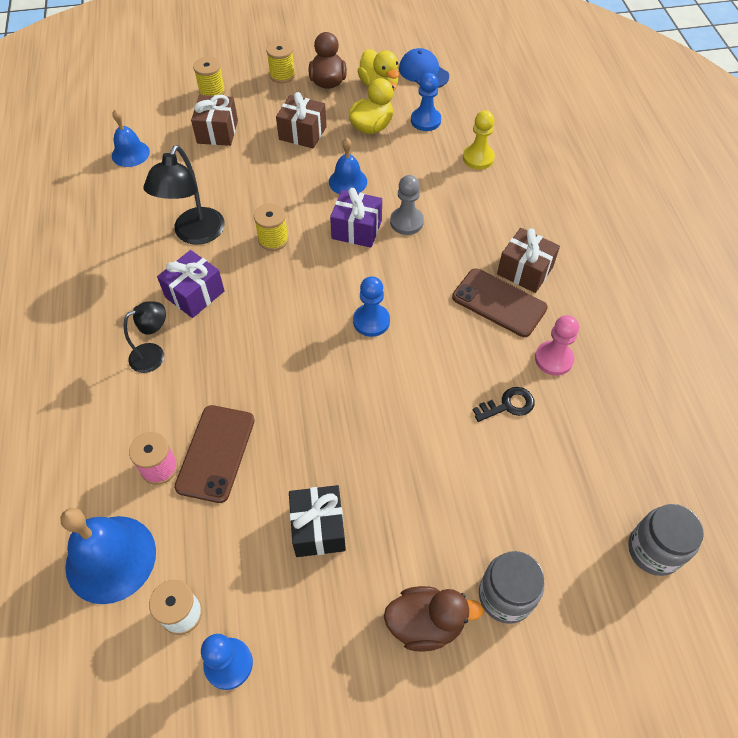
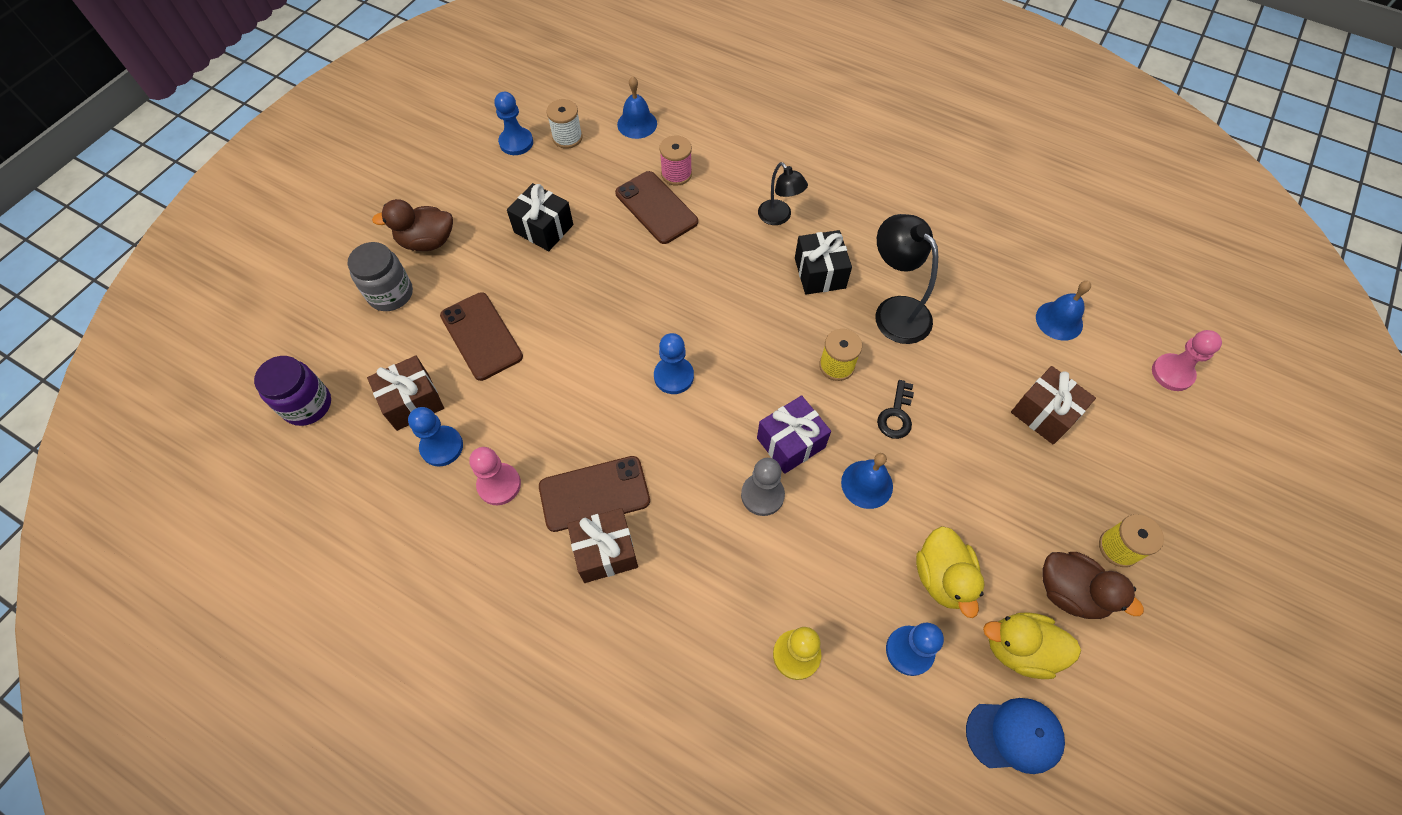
camera: 130 degrees right, 5 degrees up
blue bell [61,508,156,604] -> blue bell [617,76,657,139], size x0.60
black lamp [124,301,166,373] -> black lamp turned 45 degrees counterclockwise [758,162,808,225]
purple gift [157,250,225,318] -> black gift [795,230,852,295]
yellow spool [193,57,225,96] -> none
brown gift [276,92,327,149] -> brown gift moved to [367,355,444,431]
brown duck [384,586,484,652] -> brown duck turned 45 degrees clockwise [372,199,453,251]
black key [473,387,535,422] -> black key moved to [877,380,914,439]
grey jar [628,504,704,576] -> purple jar [254,356,331,426]
none -> blue pawn [408,407,463,467]
none -> brown phone [440,292,523,381]
none -> pink pawn [1152,330,1222,391]

